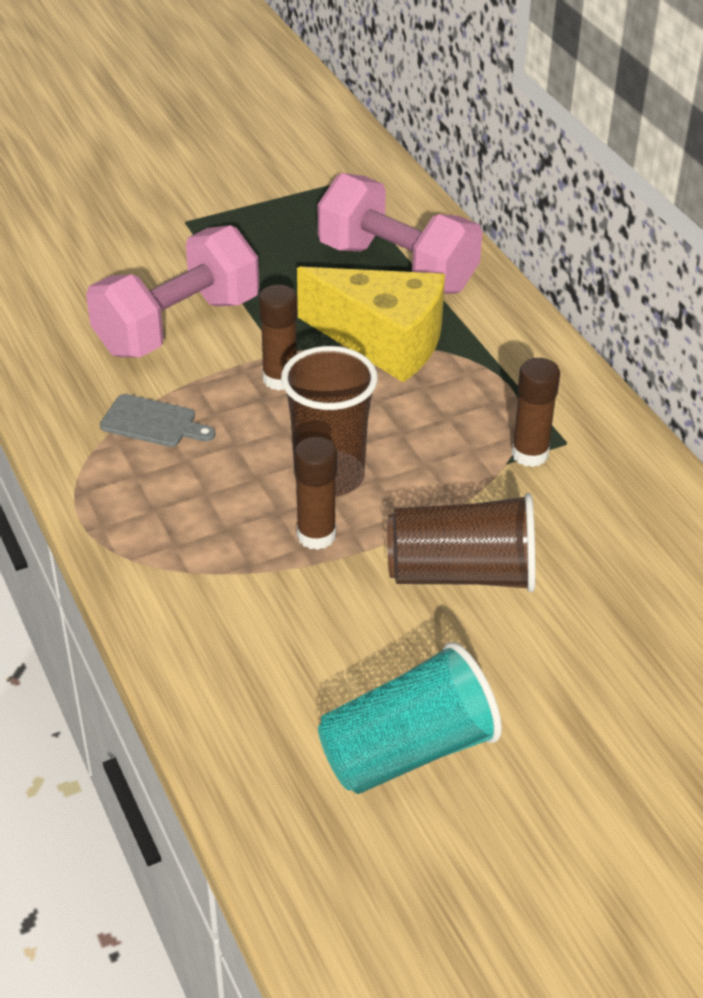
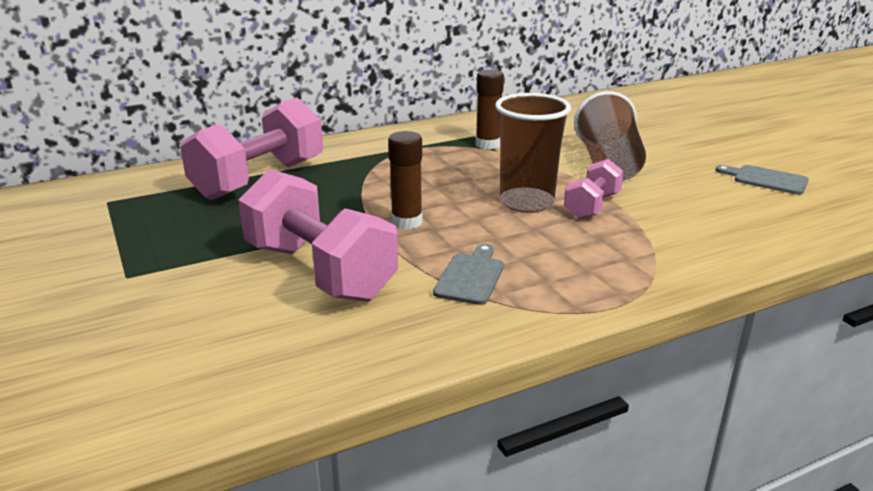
camera: 90 degrees left, 15 degrees down
brown glue stick [294,437,337,550] -> pink dumbbell [564,159,624,219]
yellow cheese [297,267,445,382] -> none
turquoise cup [318,642,502,794] -> grey cutting board [715,165,809,195]

